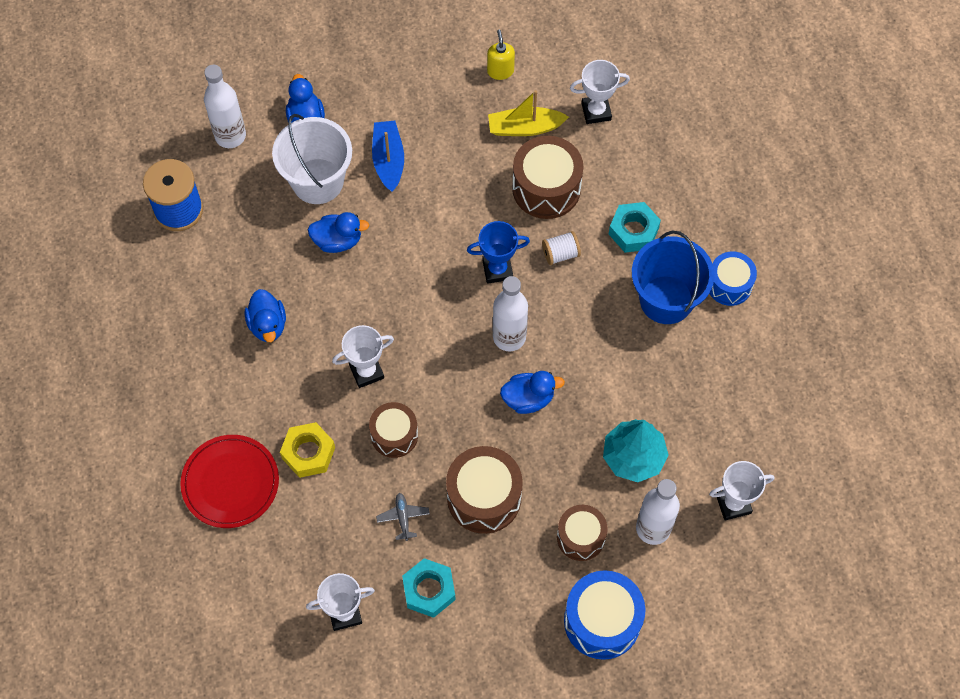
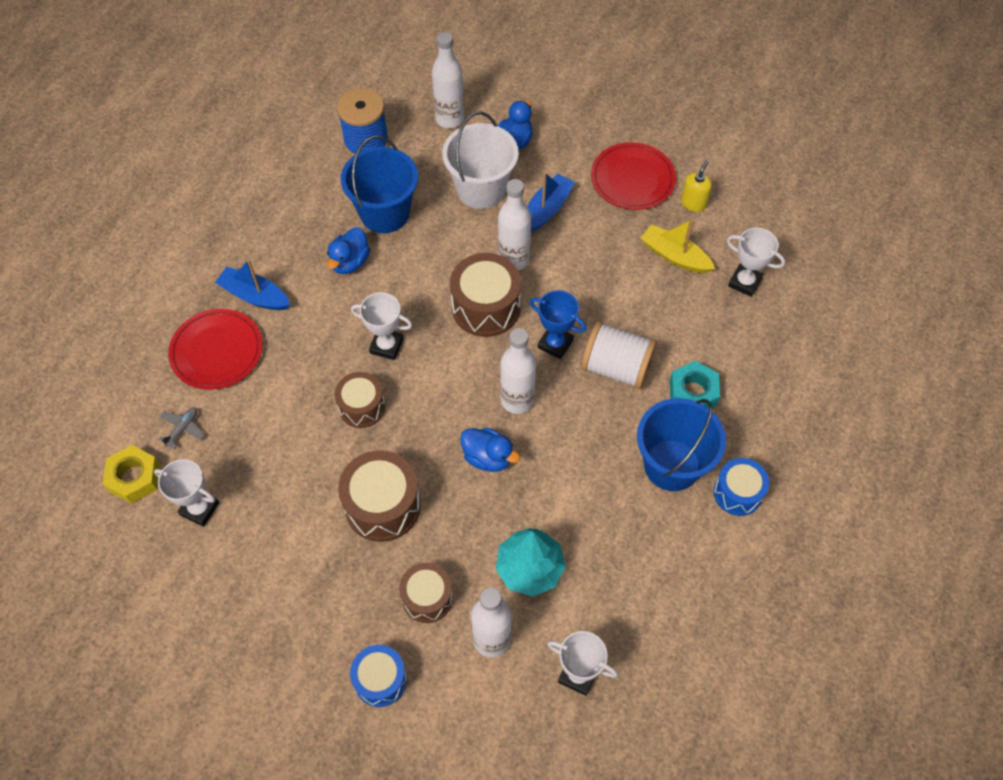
camera: 40 degrees right, 5 degrees down
yellow nut [280,422,335,478] -> yellow nut moved to [103,445,160,504]
blue duck [308,212,369,253] -> none
grey plane [376,493,430,541] -> grey plane moved to [158,408,205,449]
turquoise nut [402,558,456,618] -> none
brown drum [512,136,583,219] -> brown drum moved to [450,253,521,337]
white spool [542,231,581,265] -> white spool [581,321,657,389], size x1.90
blue drum [564,570,645,660] -> blue drum [350,645,407,707], size x0.64
none -> blue boat [215,259,290,310]
none -> blue bucket [341,136,418,233]
none -> white bottle [498,179,531,271]
none -> red plate [591,142,676,210]

